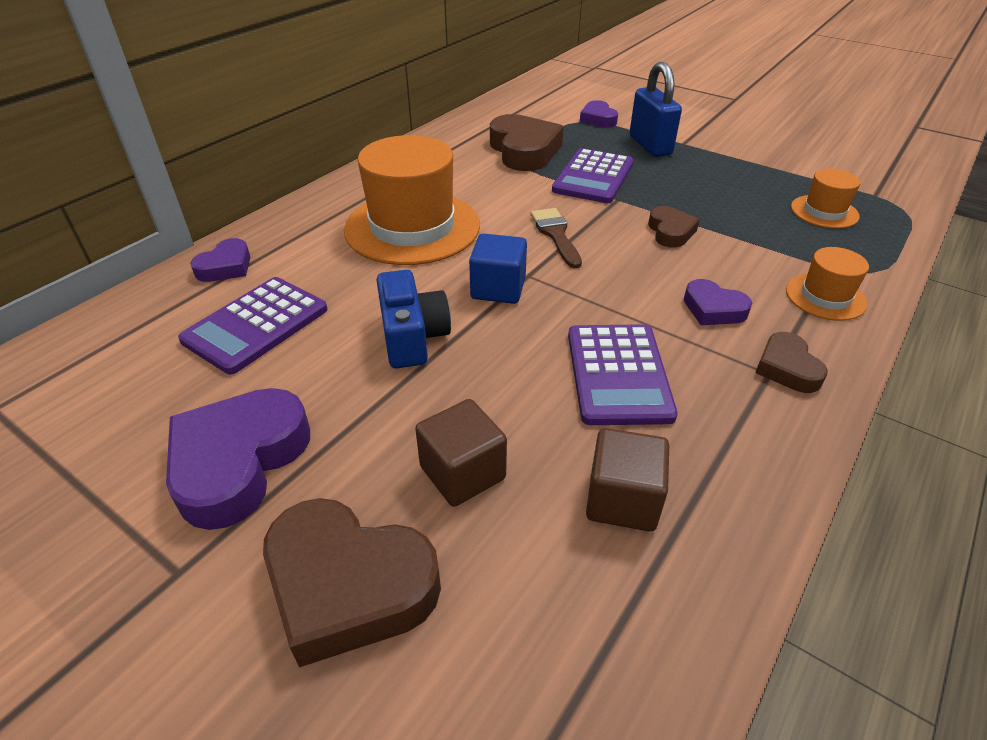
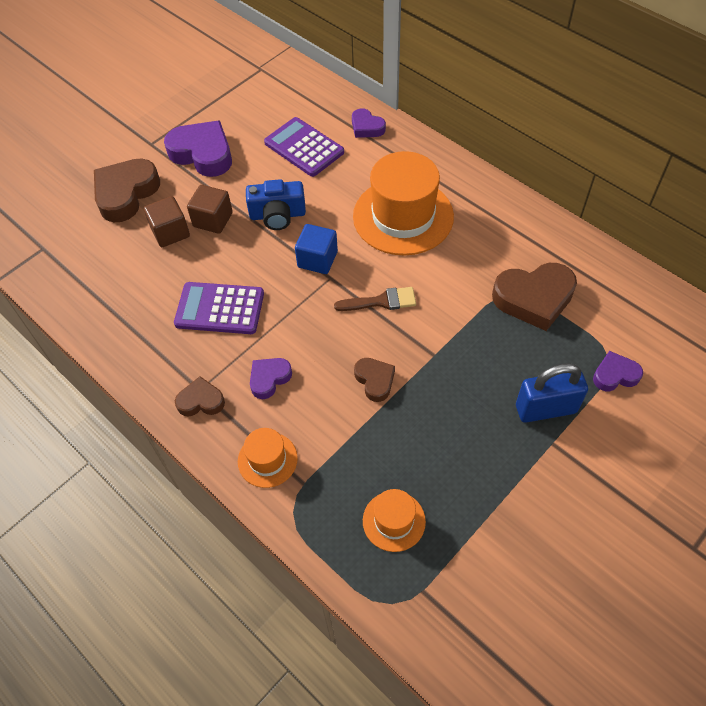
camera: 100 degrees right, 15 degrees up
purple calculator [552,148,634,203] -> none
brown cube [586,428,669,531] -> brown cube moved to [187,185,233,234]
brown heart [648,206,700,248] -> brown heart turned 120 degrees counterclockwise [354,358,395,402]

